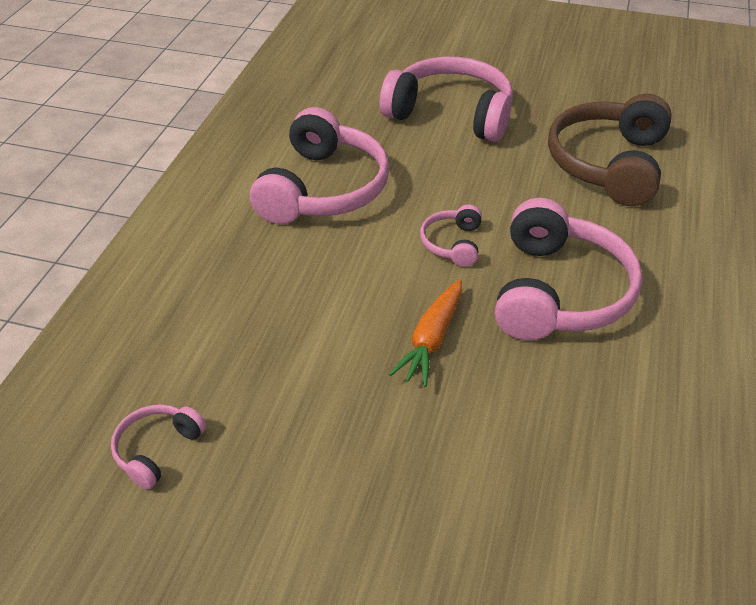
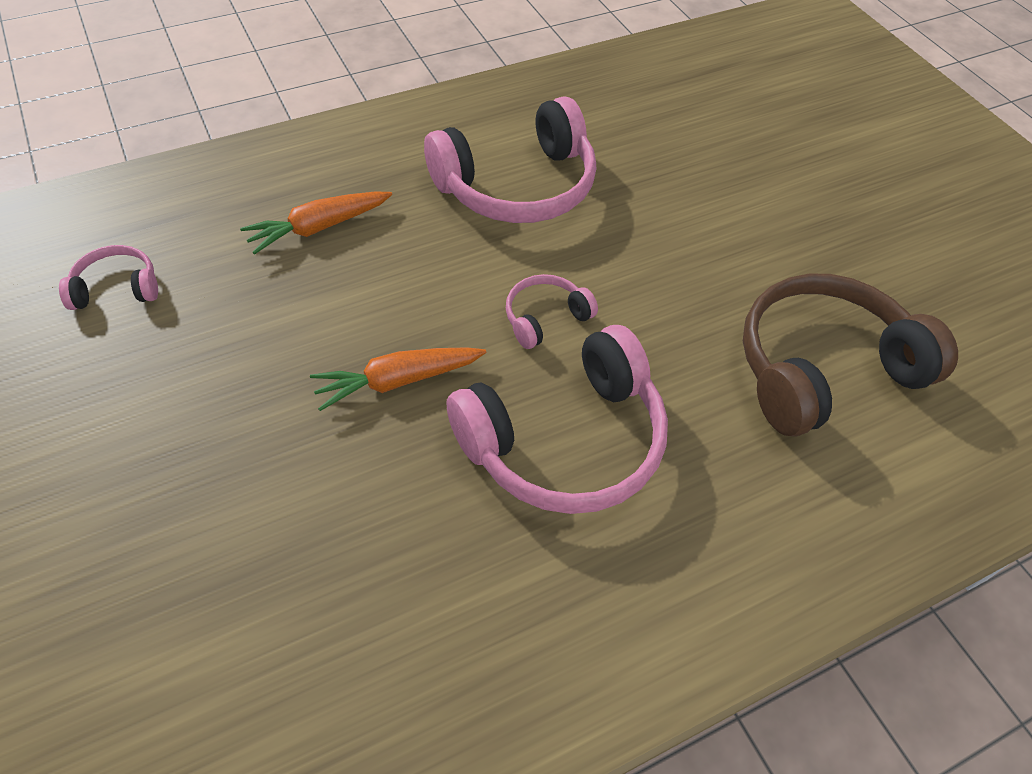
camera: 45 degrees right, 10 degrees up
pink headphones [380,57,513,142] -> none
none -> orange carrot [240,192,392,255]

